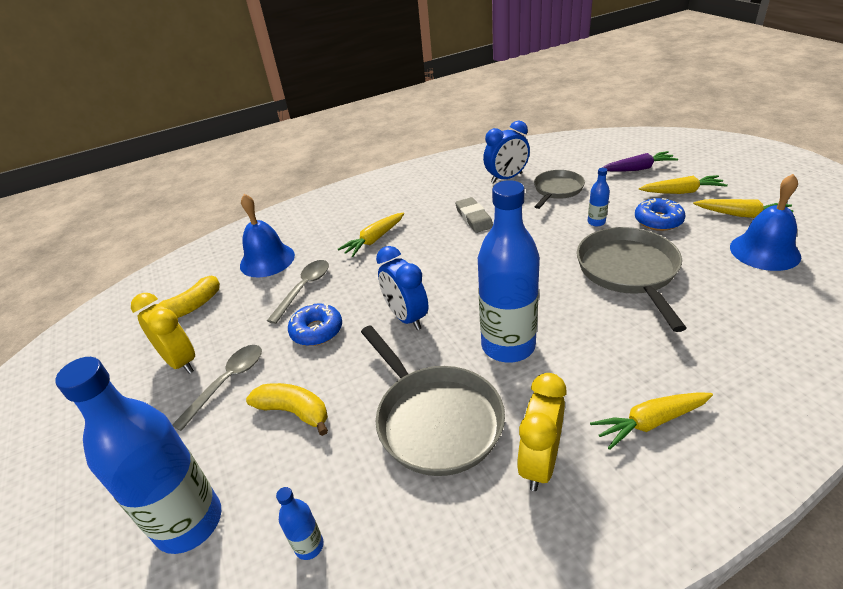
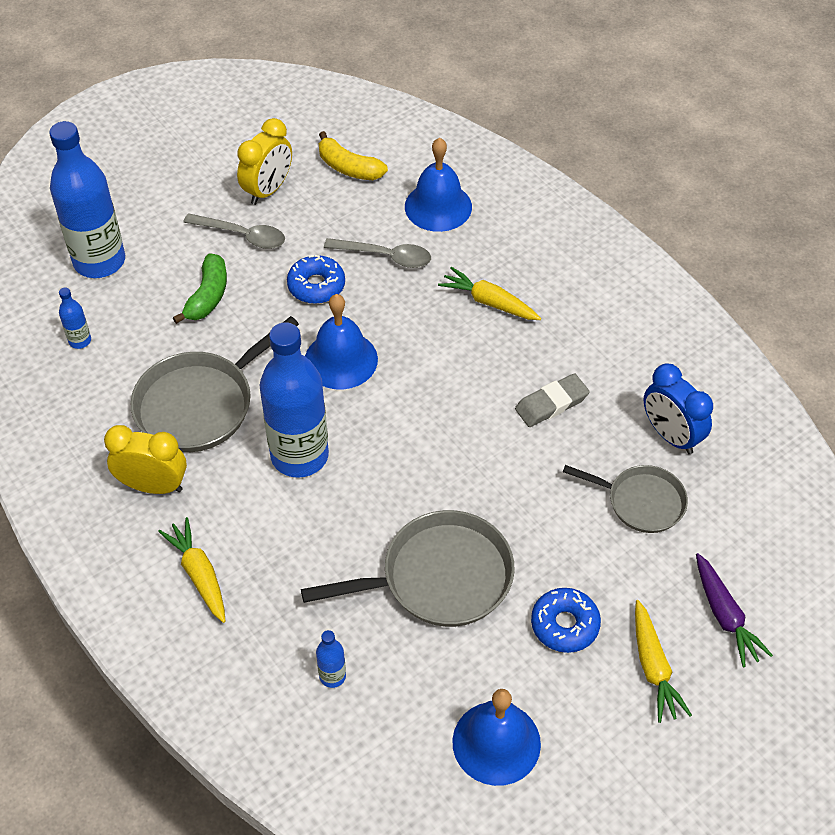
camera: 75 degrees right, 15 degrees up
yellow banana [246,383,328,436] -> green banana [173,254,227,324]
blue clock [376,246,428,330] -> blue bell [305,294,378,390]
blue bottle [588,168,610,226] -> blue bottle moved to [316,630,346,688]
yellow carrot [693,199,793,218] -> none

